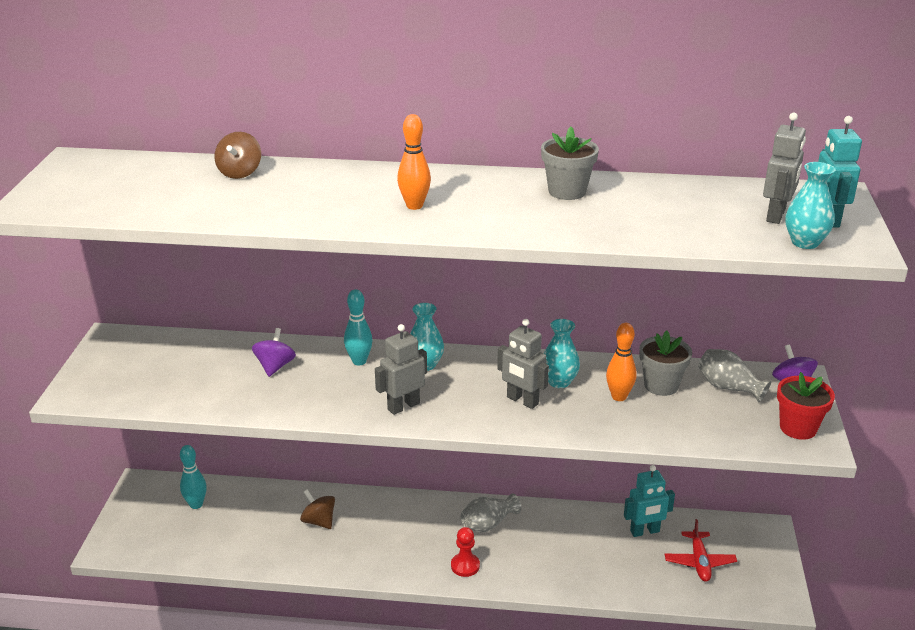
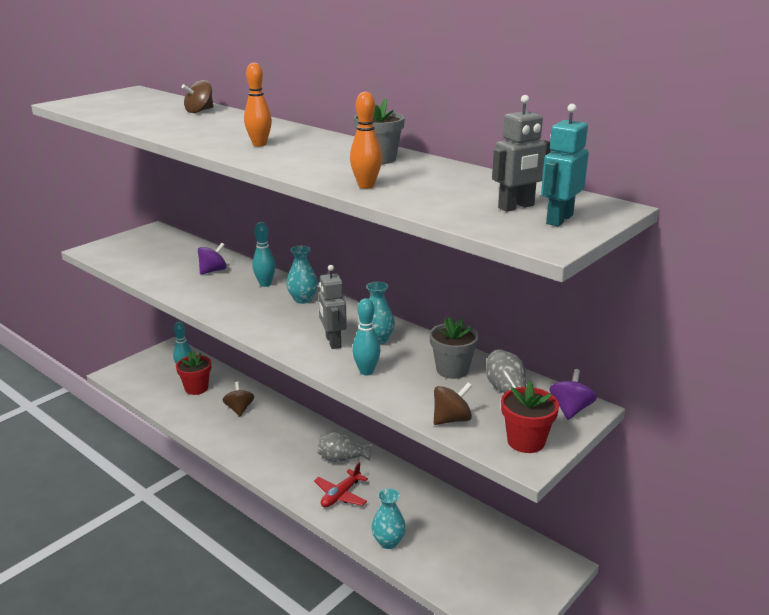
camera: 35 degrees right, 5 degrees down
grey robot [375,324,427,415] -> none
red pawn [451,527,480,577] -> none
orange bowling pin [606,323,637,401] -> orange bowling pin moved to [350,92,382,189]
turquoise robot [624,465,675,537] -> none
red plane [665,519,737,582] -> red plane moved to [314,462,368,507]
turquoise vase [786,162,835,249] -> turquoise vase moved to [371,488,406,549]
none -> red flower pot [176,351,211,395]
none -> turquoise bowling pin [352,298,381,376]
none -> brown spinning top [434,382,472,425]

